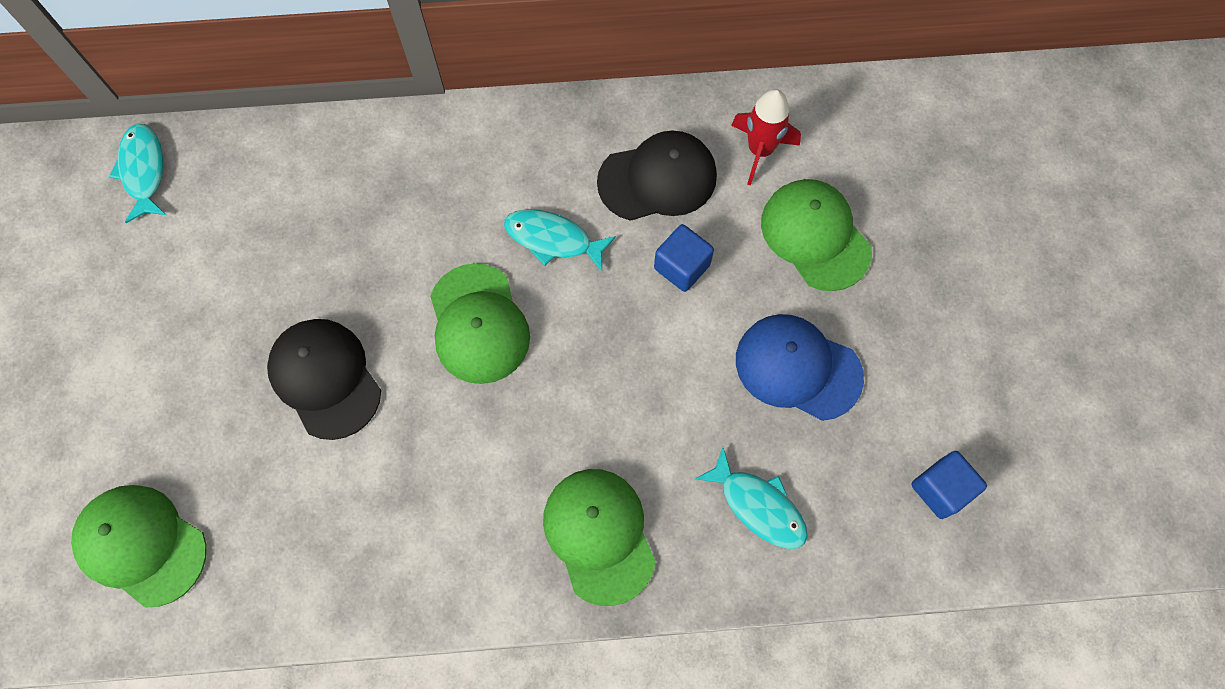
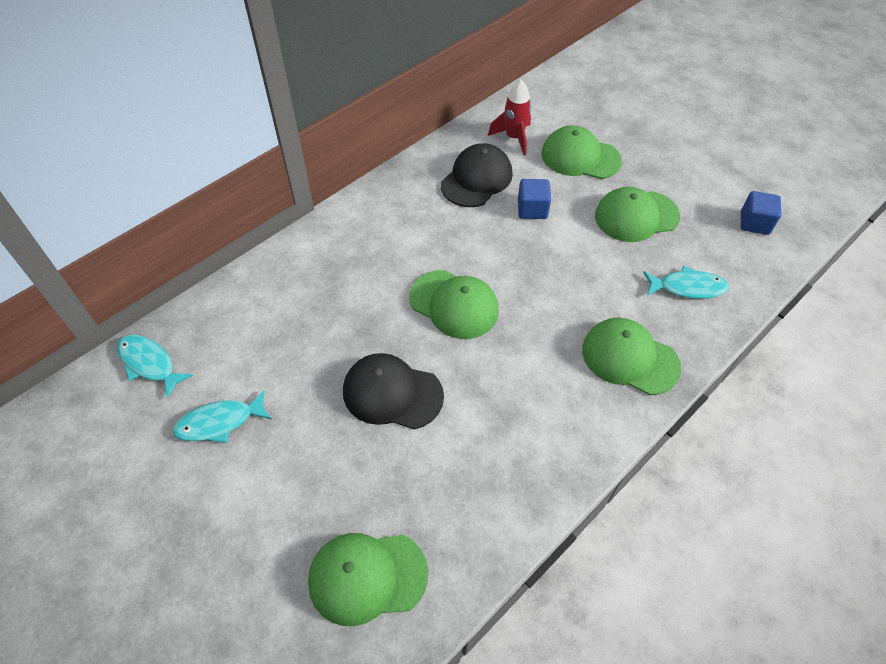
camera: 40 degrees left, 15 degrees down
turquoise fish [504,209,616,271] -> turquoise fish moved to [172,390,272,443]
blue cap [736,314,864,421] -> green cap [595,187,680,242]

